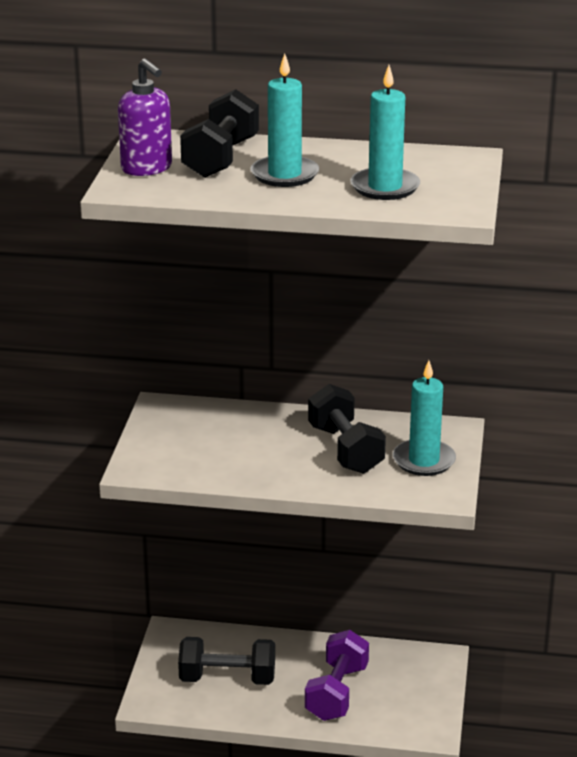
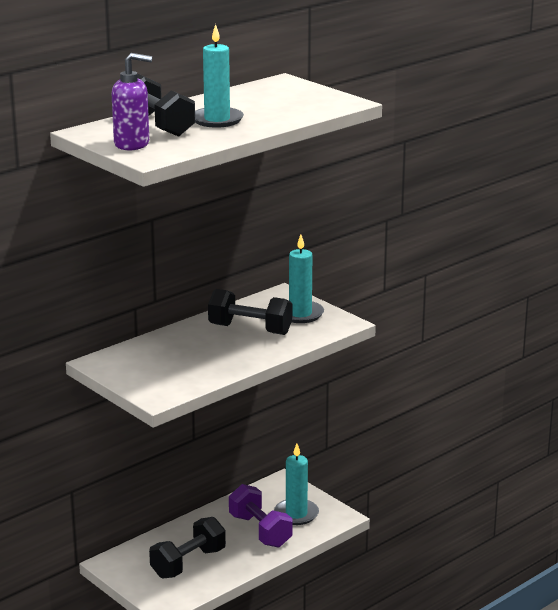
camera: 50 degrees left, 5 degrees down
turquoise candle [350,65,420,200] -> turquoise candle moved to [274,443,319,525]

